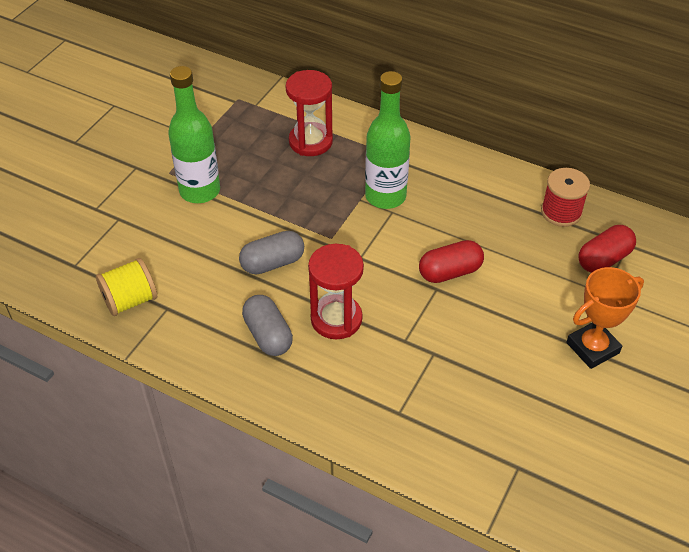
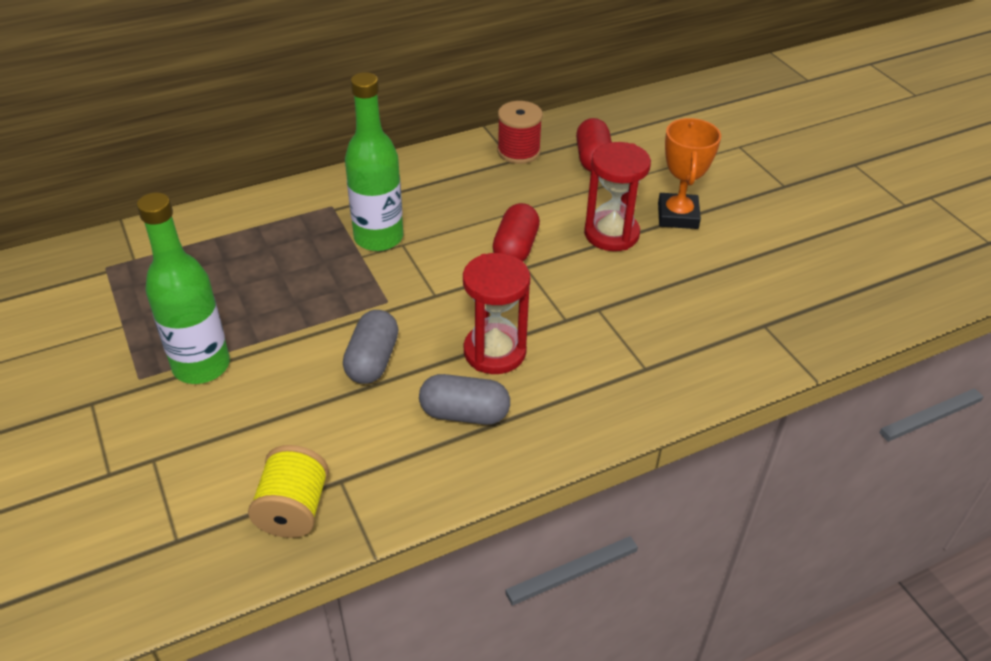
camera: 55 degrees left, 5 degrees down
red hourglass [286,70,333,156] -> red hourglass moved to [584,142,651,251]

